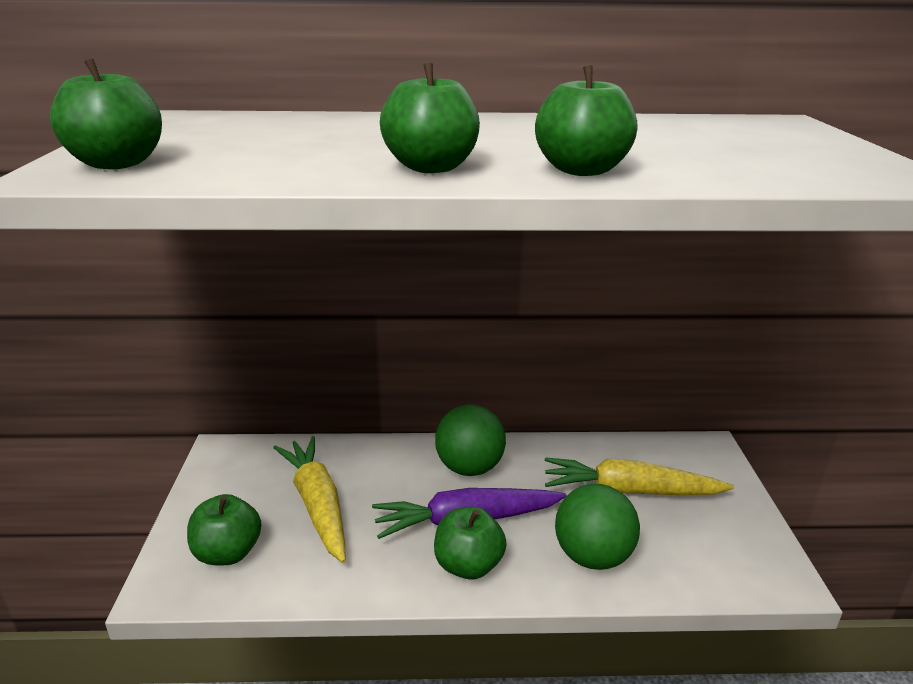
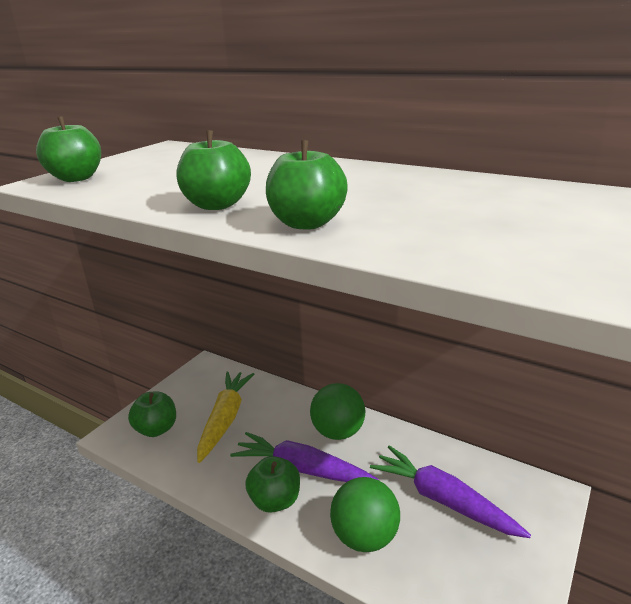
camera: 35 degrees right, 0 degrees up
yellow carrot [545,457,734,495] -> purple carrot [370,445,531,538]

